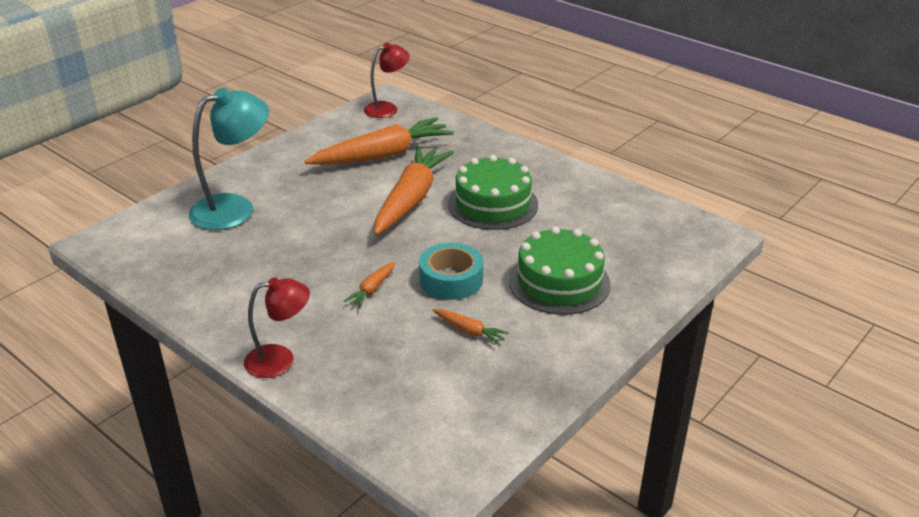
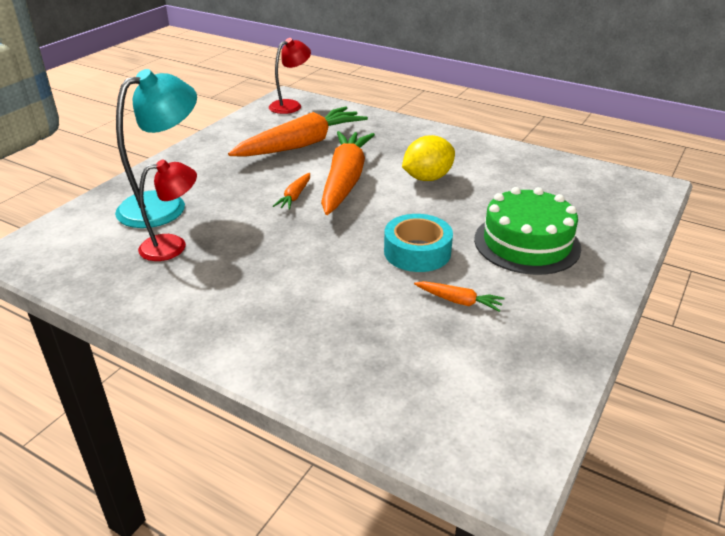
camera: 10 degrees left, 0 degrees up
red lamp [244,278,310,378] -> red lamp moved to [138,159,197,261]
orange carrot [343,261,395,308] -> orange carrot moved to [273,173,310,210]
green cake [448,155,538,230] -> yellow lemon [402,135,455,181]

